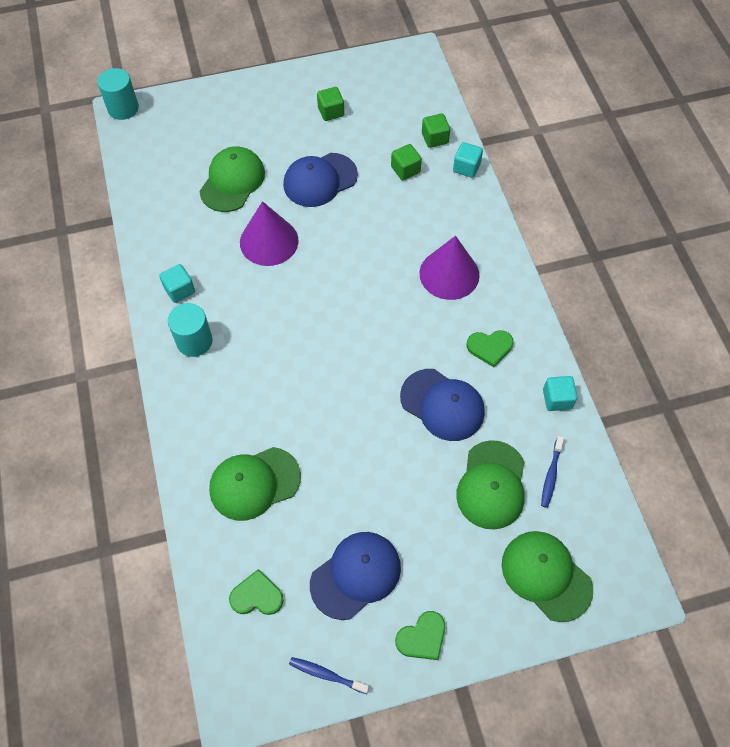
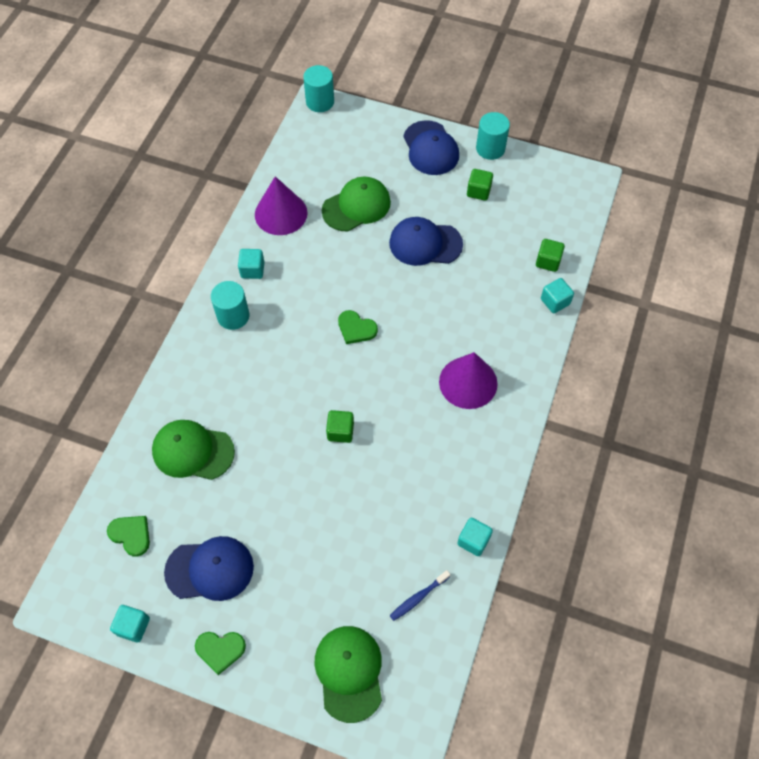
camera: 35 degrees right, 0 degrees up
purple cone [240,201,299,266] -> purple cone moved to [255,176,308,235]
blue toothbrush [289,657,369,694] -> turquoise cube [110,605,150,642]
green cube [391,144,422,180] -> green cube moved to [326,410,354,443]
blue cap [400,369,485,441] -> blue cap moved to [403,120,459,175]
green cap [456,440,525,530] -> none
green heart [467,330,514,367] -> green heart moved to [338,310,378,344]
none -> turquoise cylinder [476,112,510,160]

